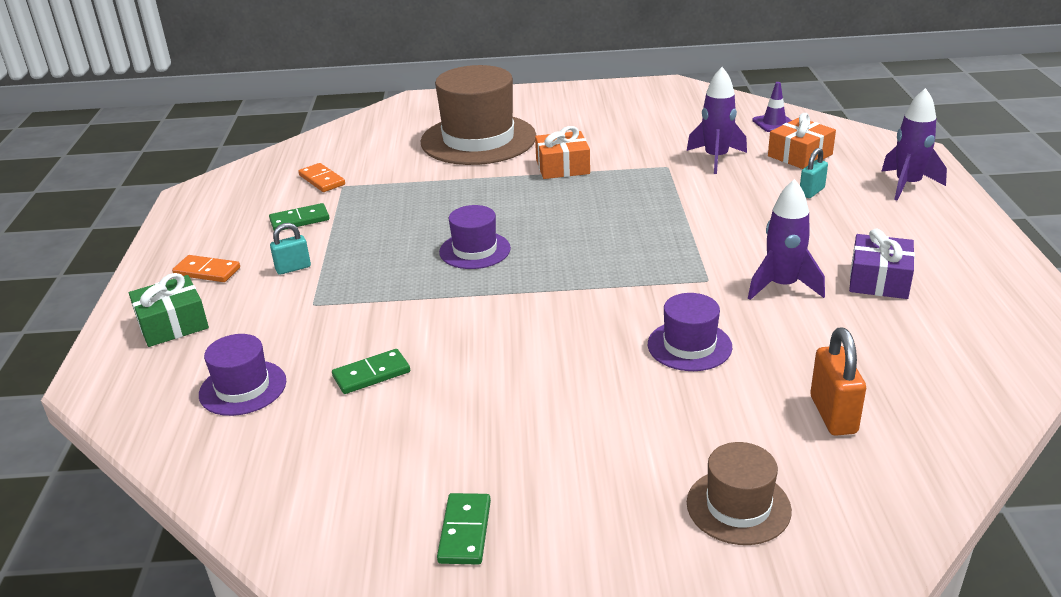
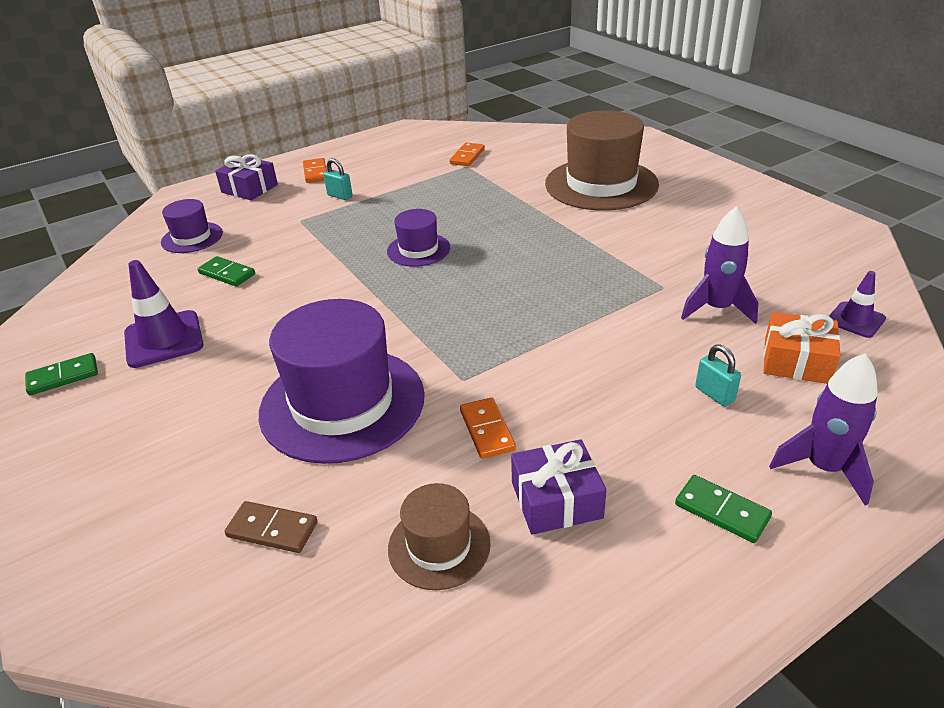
camera: 60 degrees right, 5 degrees up
green gift [129,273,209,347] -> purple gift [215,154,278,200]
green domino [269,203,329,231] -> green domino moved to [675,475,772,543]
orange gift [535,126,590,179] -> none
purple hat [648,293,732,371] -> purple hat [259,299,425,464], size x1.98
brown hat [687,442,792,545] -> brown hat moved to [388,483,491,590]
purple rocket [748,179,825,300] -> orange domino [460,398,516,459]
turquoise padlock [800,148,828,198] -> turquoise padlock turned 45 degrees clockwise [695,345,741,407]
orange padlock [810,328,866,436] -> brown domino [225,501,317,553]
none -> purple traffic cone [124,260,203,368]

